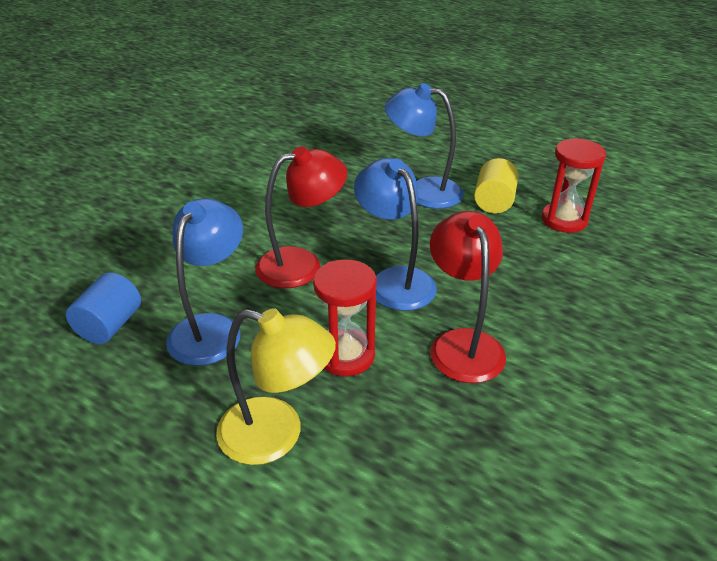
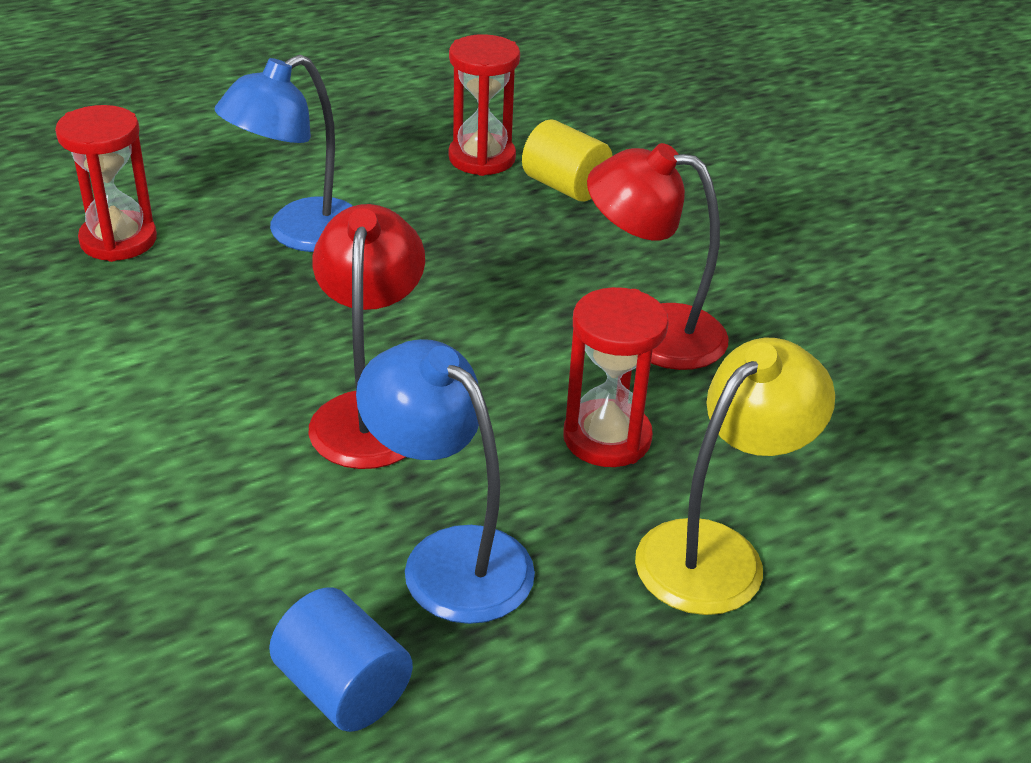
camera: 65 degrees left, 0 degrees up
blue lamp [354,158,437,311] -> none
yellow cylinder [474,158,519,213] -> yellow cylinder moved to [522,119,612,201]
none -> red hourglass [55,105,157,262]

